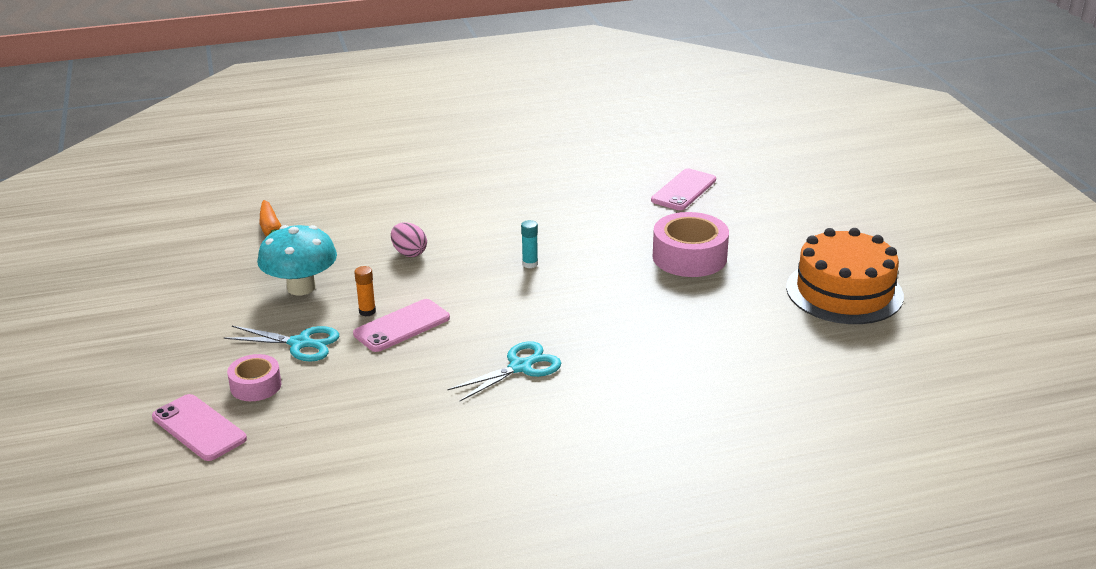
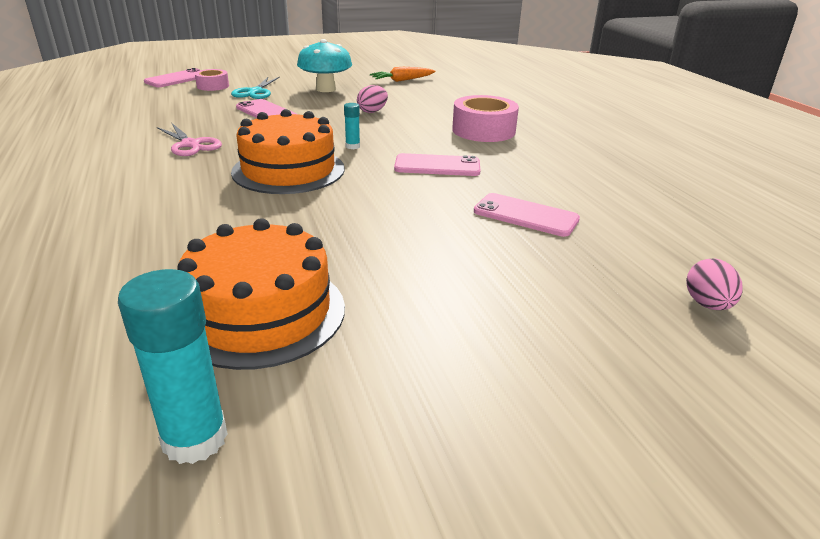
camera: 85 degrees right, 0 degrees up
orange glue stick [354,266,376,317] -> none
turquoise scissors [448,341,561,402] -> pink scissors [157,123,222,156]
pink tape [653,212,729,277] -> pink tape moved to [452,95,519,142]
none -> turquoise glue stick [118,269,228,464]
none -> orange cake [231,109,345,194]
none -> pink phone [394,153,480,176]
none -> pink egg [686,258,743,310]

